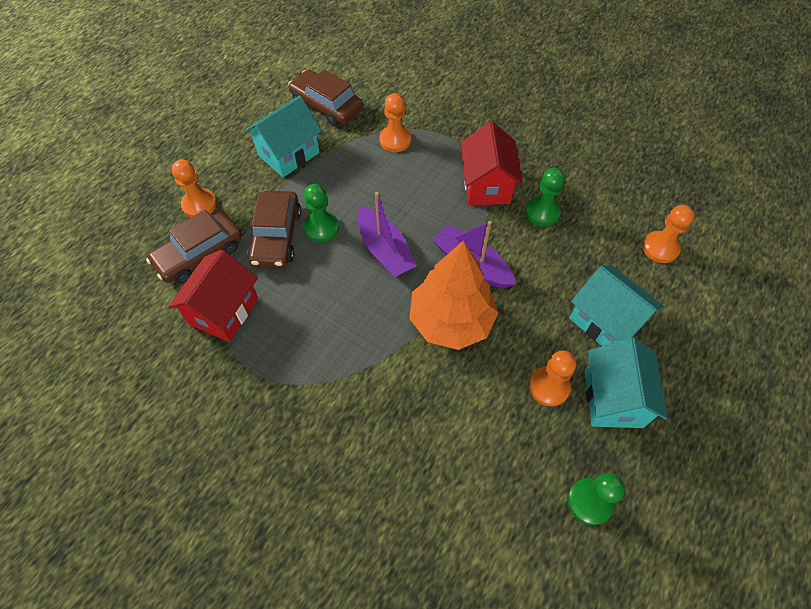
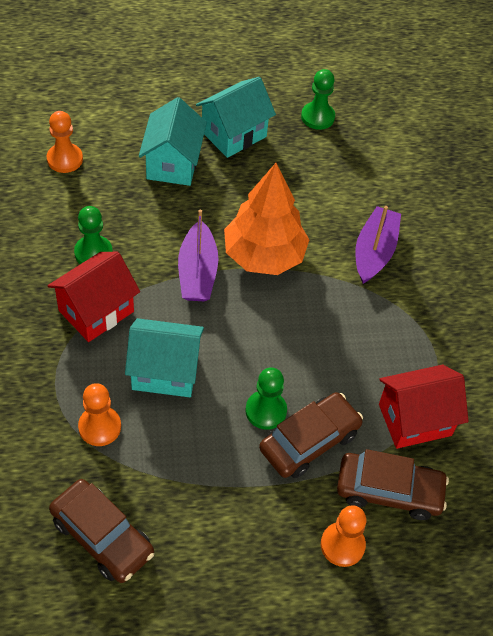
camera: 135 degrees left, 5 degrees down
turquoise house [245,95,322,177] -> turquoise house moved to [125,318,204,397]
brown car [288,69,363,126] -> brown car turned 45 degrees counterclockwise [49,479,154,583]
purple boat [357,192,417,277] -> purple boat moved to [355,206,401,284]
orange pawn [529,350,576,406] -> none

